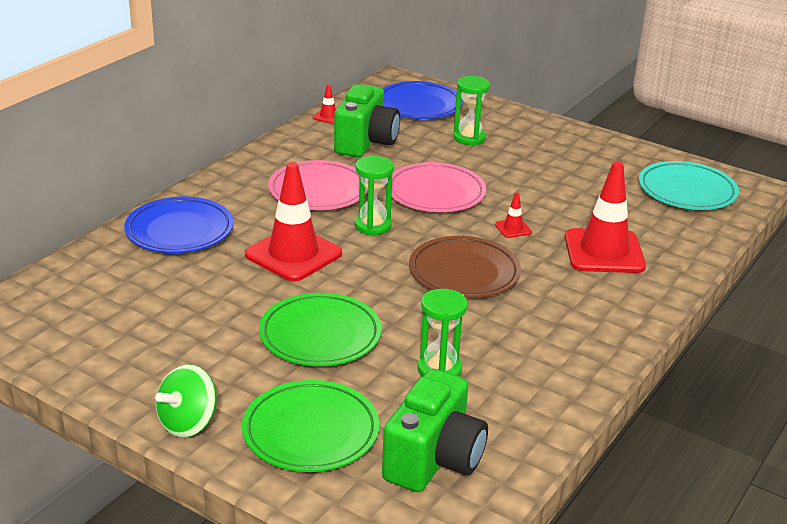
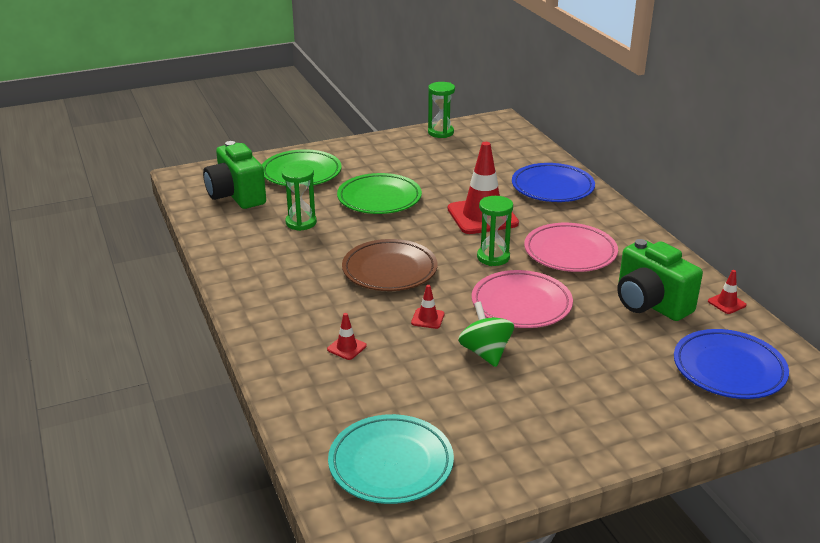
camera: 125 degrees right, 0 degrees up
green spinning top [155,364,217,438] -> green spinning top moved to [458,301,514,367]
green hourglass [453,76,490,145] -> green hourglass moved to [428,82,455,138]
red traffic cone [565,162,646,273] -> red traffic cone [327,313,367,360], size x0.42

